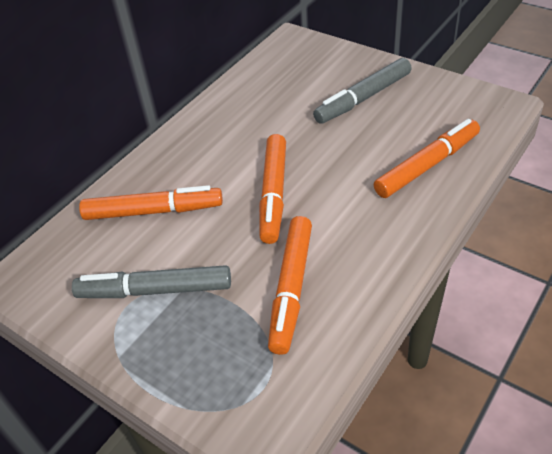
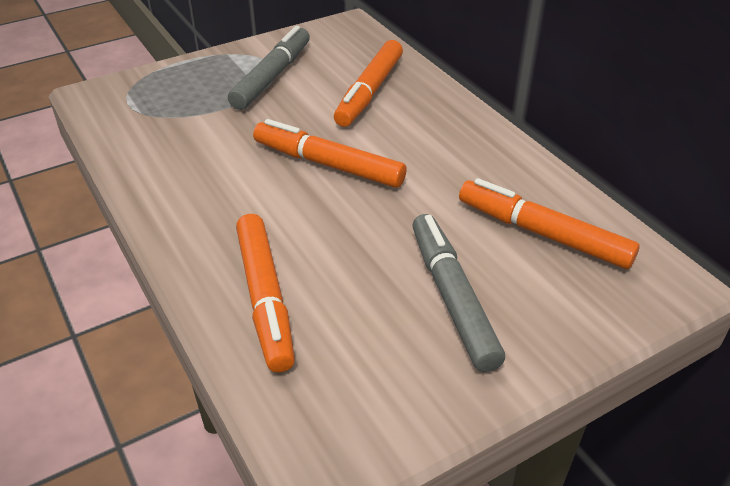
camera: 110 degrees right, 5 degrees down
orange marker [268,216,312,355] -> orange marker moved to [459,178,640,269]

